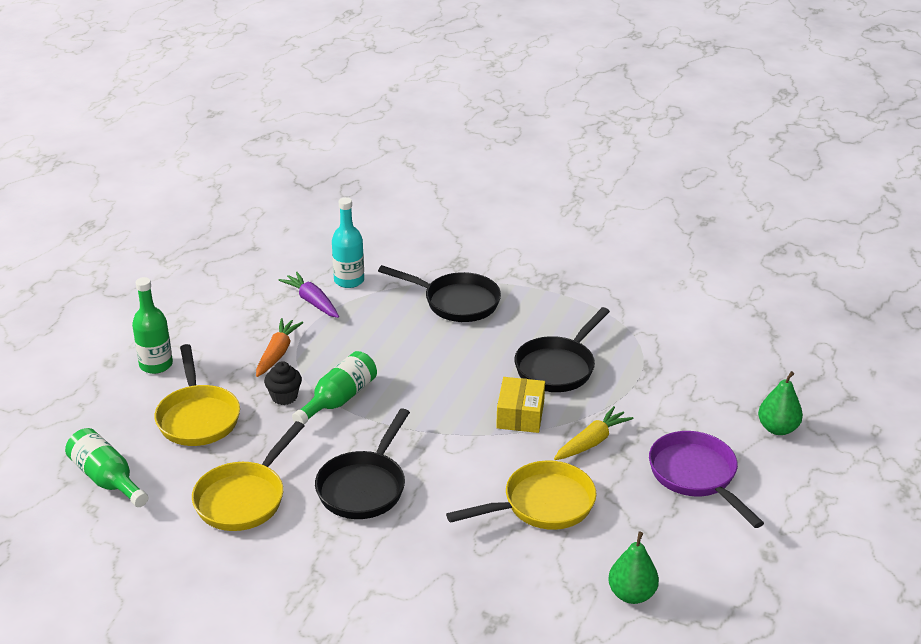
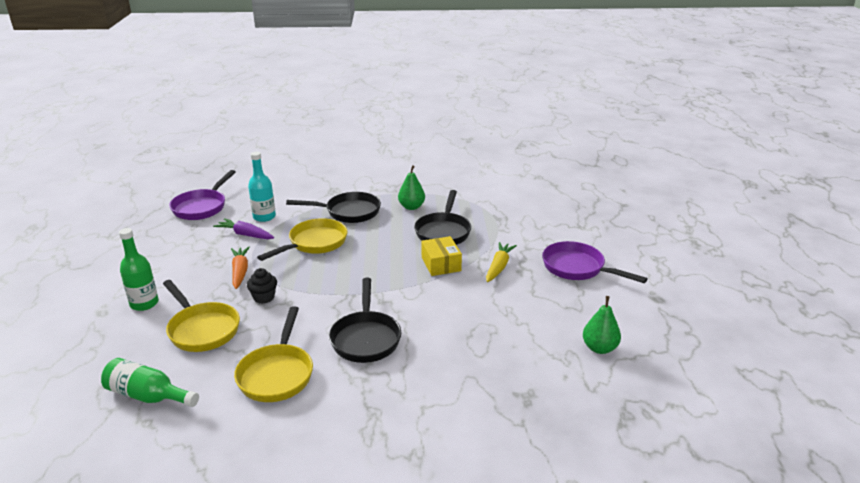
camera: 25 degrees left, 5 degrees down
green bottle [292,351,377,424] -> none
yellow pan [446,460,596,530] -> yellow pan moved to [257,218,347,261]
green pear [758,371,803,435] -> green pear moved to [398,165,425,210]
none -> purple pan [169,170,236,220]

